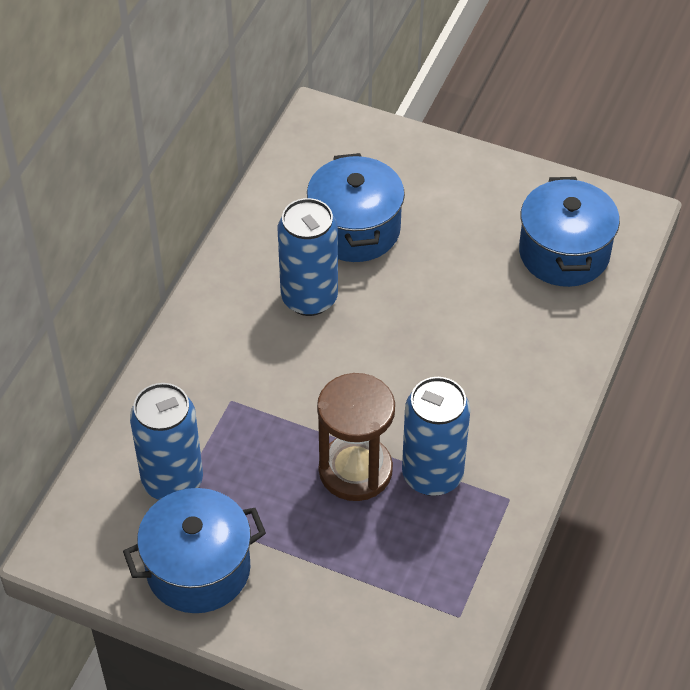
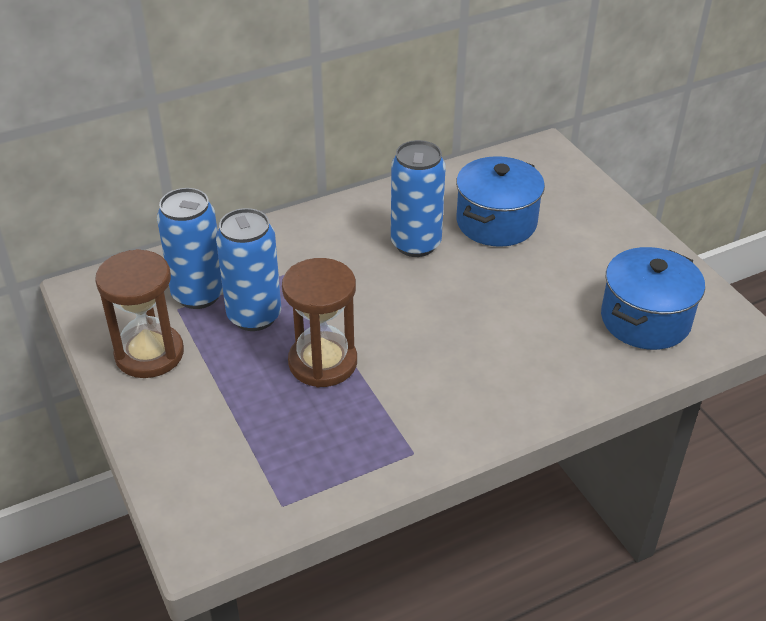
camera: 40 degrees right, 10 degrees down
blue pot [123,488,266,613] -> brown hourglass [95,249,184,378]
blue can [402,377,471,496] -> blue can moved to [216,208,281,331]

